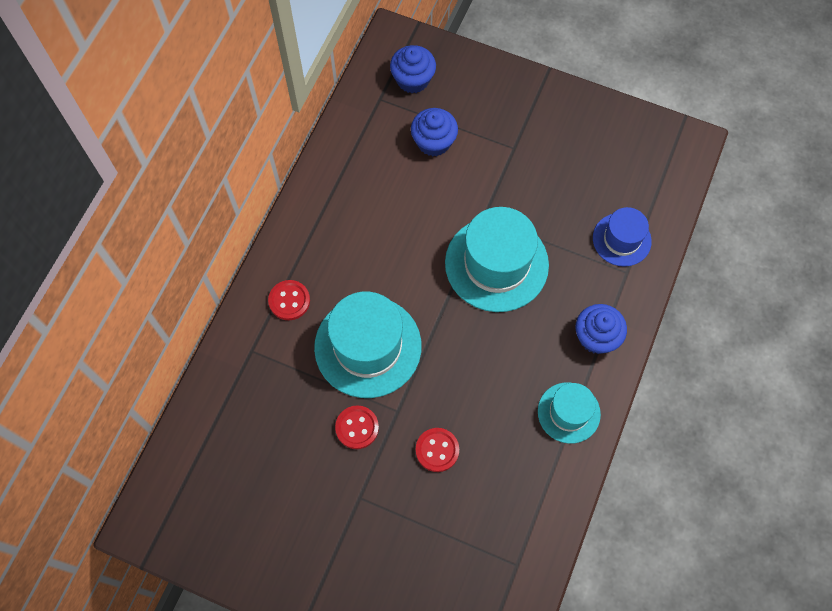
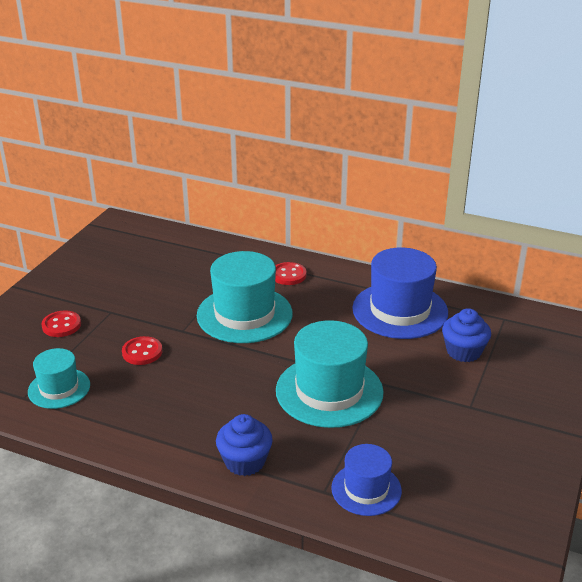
camera: 90 degrees right, 35 degrees down
red button [335,405,379,449] -> red button moved to [42,310,81,337]
blue cupcake [390,45,436,93] -> none
turquoise hat [538,382,601,444] -> turquoise hat moved to [28,348,90,409]
none -> blue hat [352,248,448,339]

